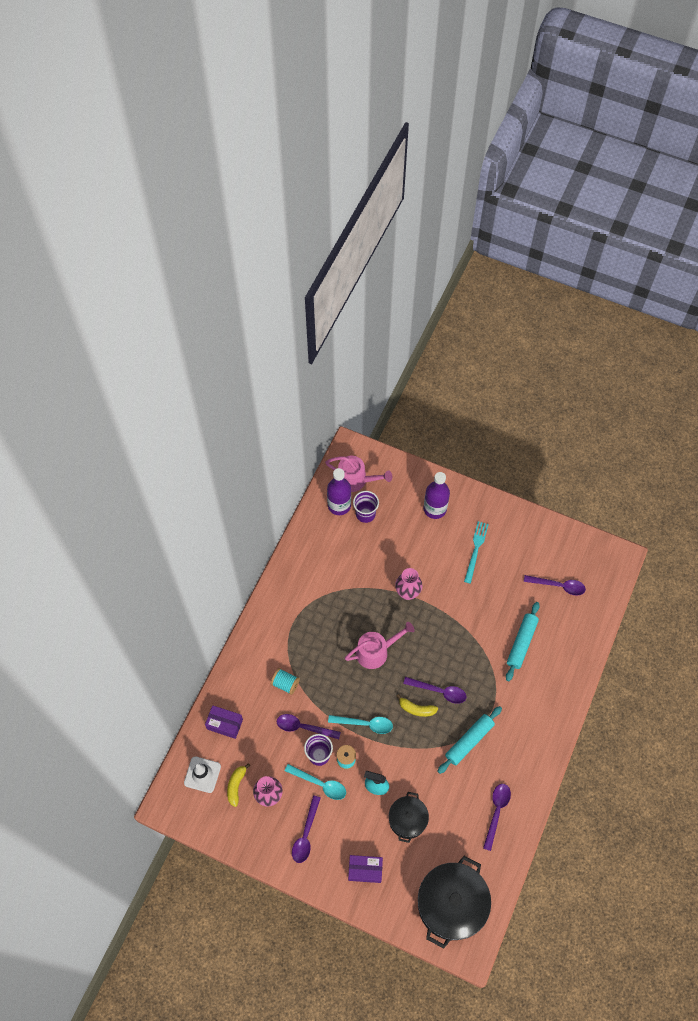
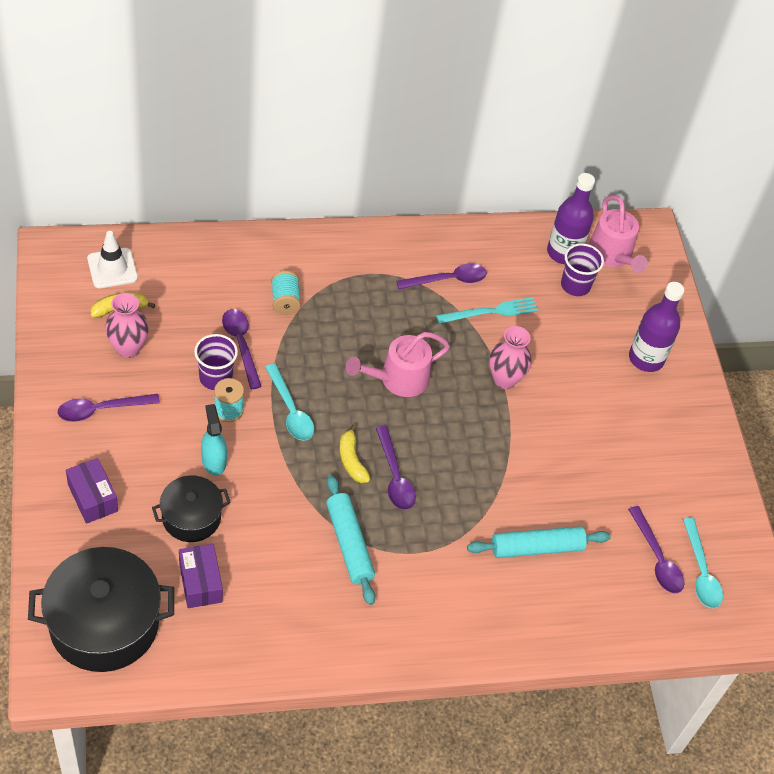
camera: 50 degrees right, 10 degrees down
purple box [205,705,243,739] -> purple box moved to [179,544,223,608]
turquoise spoon [285,764,346,800] -> turquoise spoon moved to [683,518,723,609]
pink watering can [345,622,415,669] -> pink watering can turned 120 degrees clockwise [346,332,450,397]
turquoise rolling pin [437,706,502,774] -> turquoise rolling pin turned 60 degrees clockwise [326,475,375,605]
turquoise fork [464,521,489,583] -> turquoise fork moved to [436,297,538,324]
purple spoon [483,784,511,851] -> purple spoon moved to [396,263,487,289]

